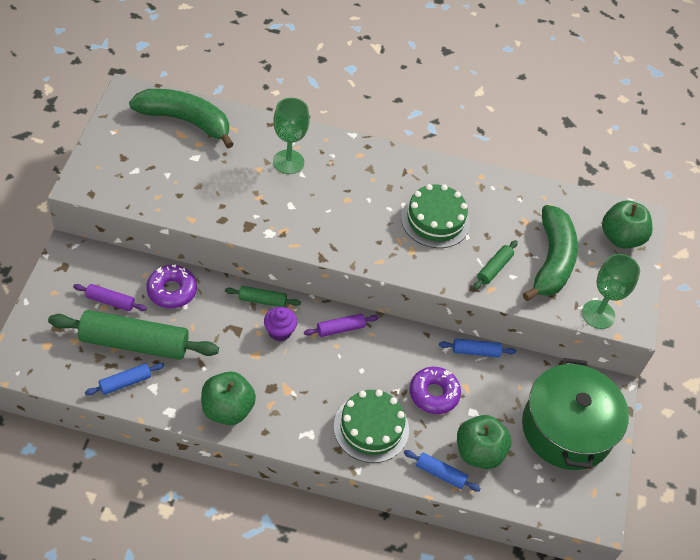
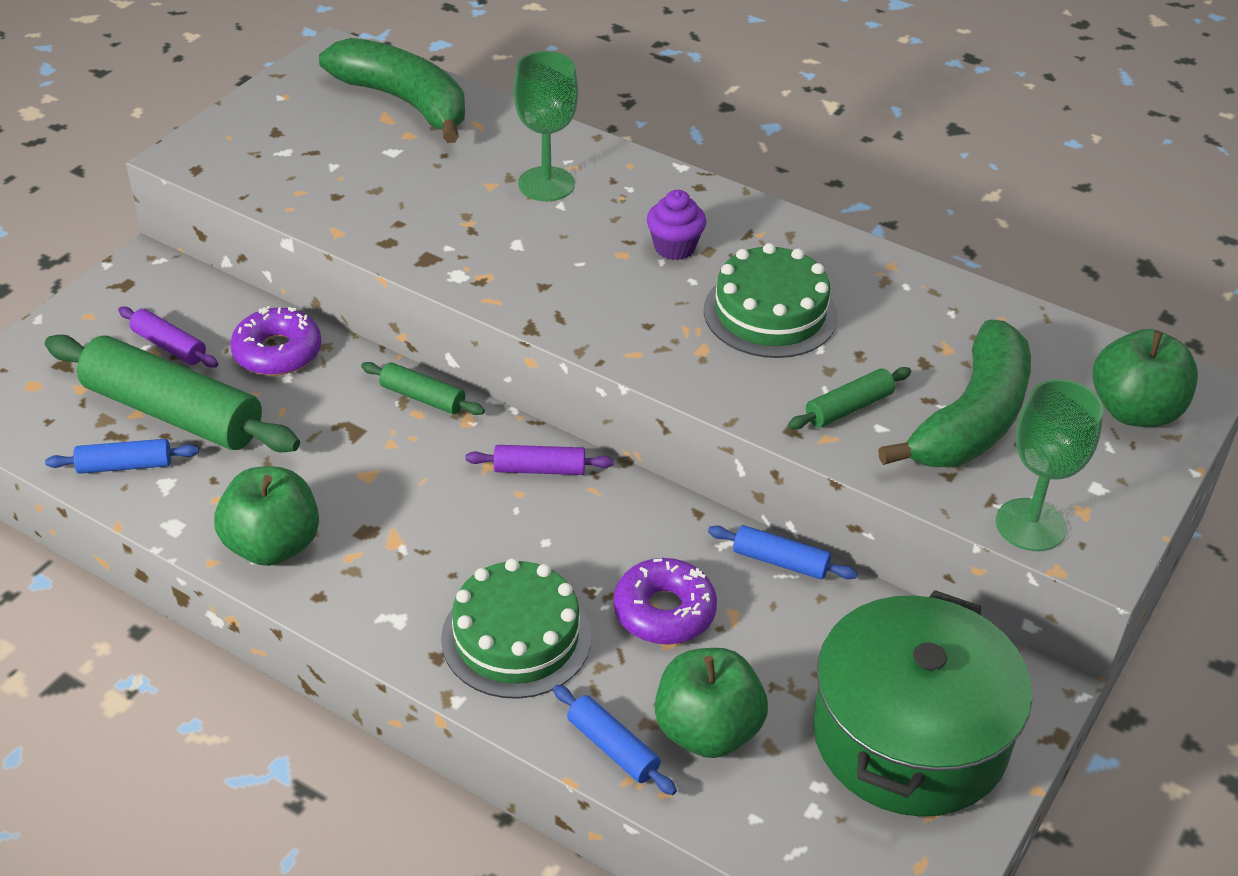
camera: 25 degrees right, 10 degrees down
purple cupcake [264,307,297,342] -> purple cupcake moved to [647,190,706,260]

